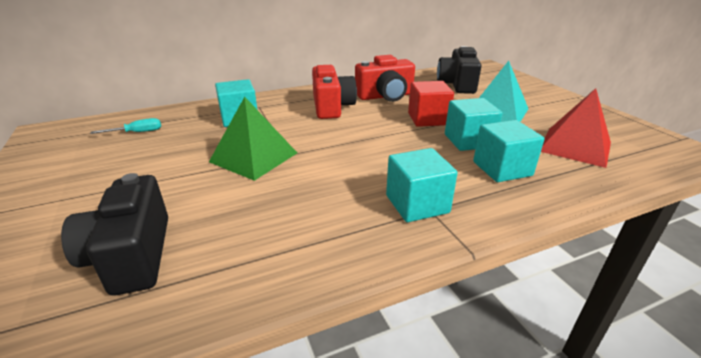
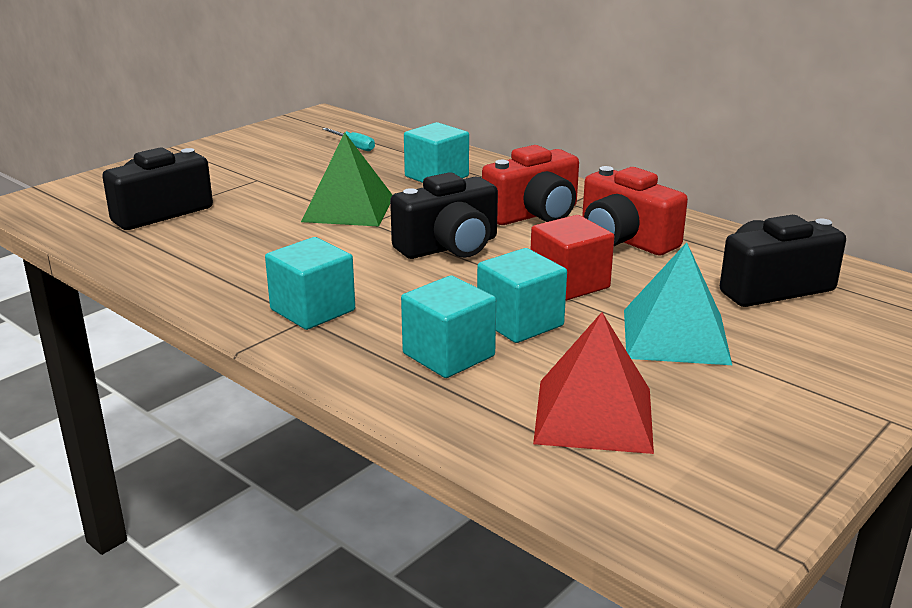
camera: 65 degrees right, 5 degrees down
none -> black camera [390,172,498,259]

